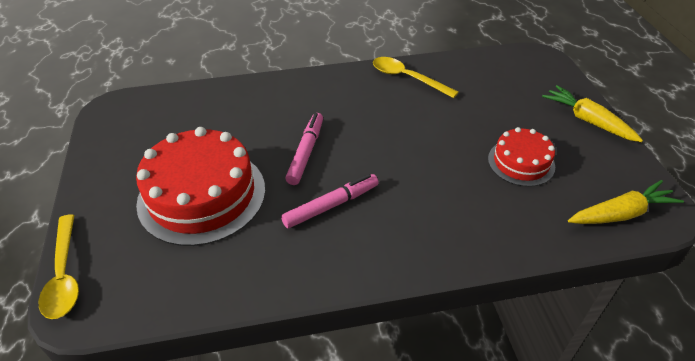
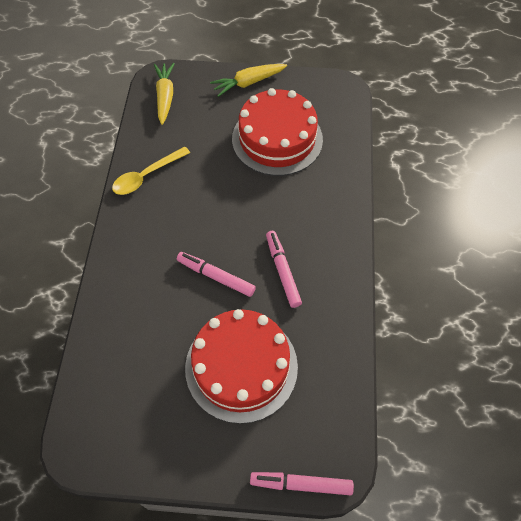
camera: 75 degrees left, 15 degrees up
yellow spoon [38,214,79,319] -> pink marker [250,472,354,495]
red cake [488,127,555,187] -> red cake [232,88,323,176], size x1.83
yellow carrot [568,180,684,224] -> yellow carrot moved to [154,63,175,125]

